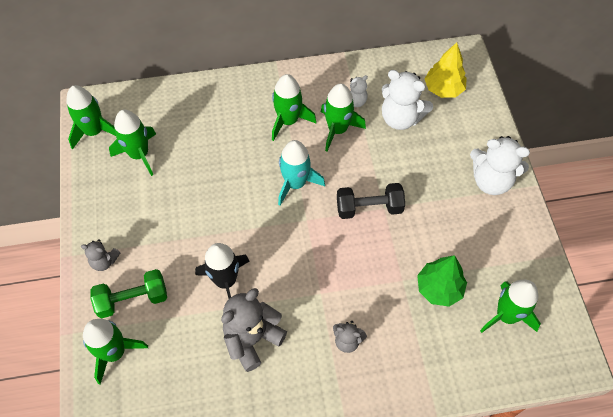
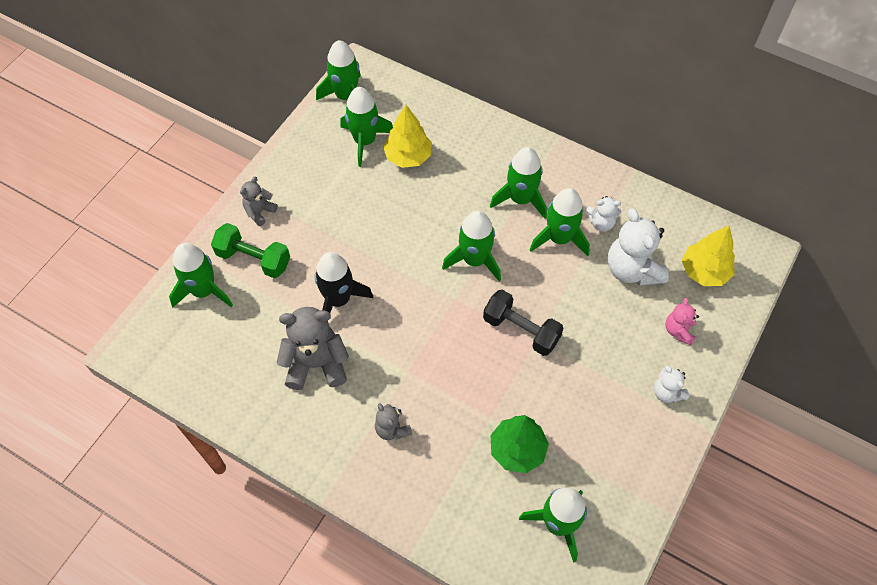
camera: 40 degrees right, 0 degrees up
grey teddy bear [81,239,121,271] -> grey teddy bear turned 75 degrees clockwise [240,177,278,226]
turquoise rocket [278,140,325,206] -> green rocket [442,211,501,281]
white teddy bear [470,136,530,195] -> white teddy bear [654,365,689,403], size x0.54
none -> yellow tree [383,105,432,168]
none -> pink teddy bear [665,298,699,345]

